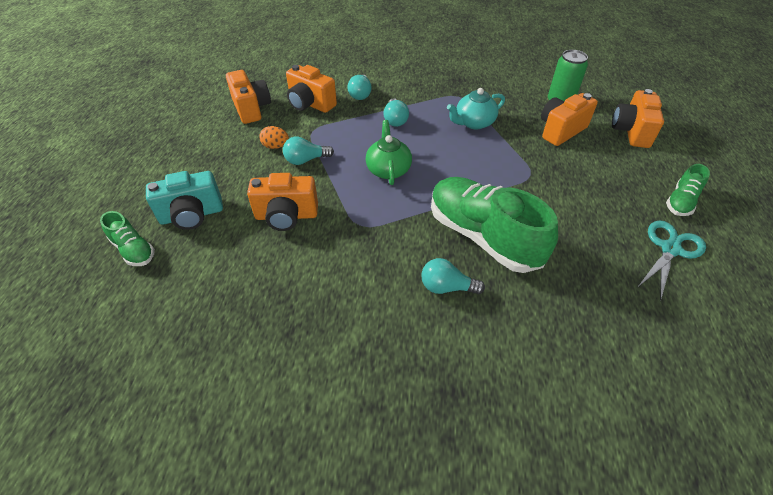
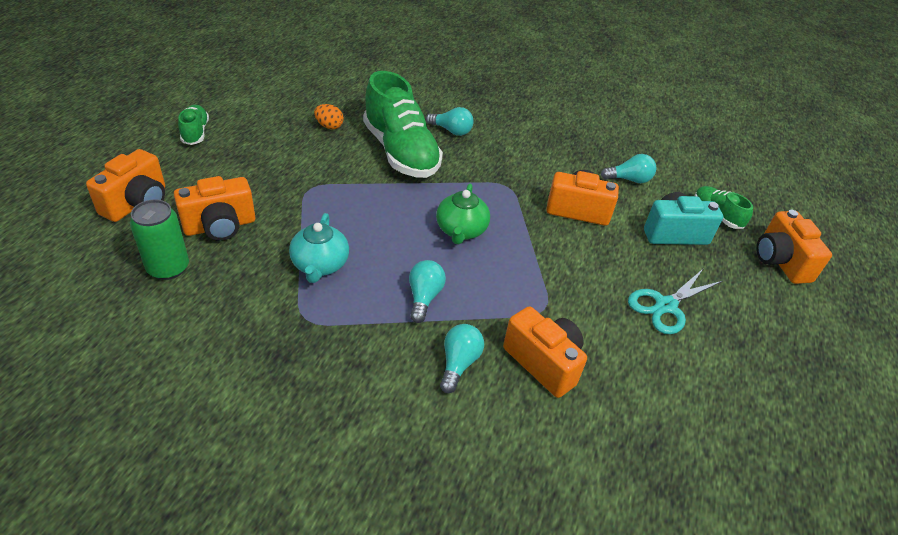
camera: 170 degrees left, 5 degrees down
orange camera [226,70,271,124] -> orange camera moved to [756,210,832,284]
orange egg [259,126,289,149] -> orange egg moved to [314,104,344,129]
turquoise light bulb [283,137,334,165] -> turquoise light bulb moved to [601,154,656,183]
turquoise teapot [447,88,505,130] -> turquoise teapot turned 105 degrees clockwise [289,213,349,283]
turquoise scissors [637,220,706,301] -> turquoise scissors moved to [628,268,723,334]
green shoe [666,164,710,216] -> green shoe turned 60 degrees counterclockwise [178,105,209,145]

